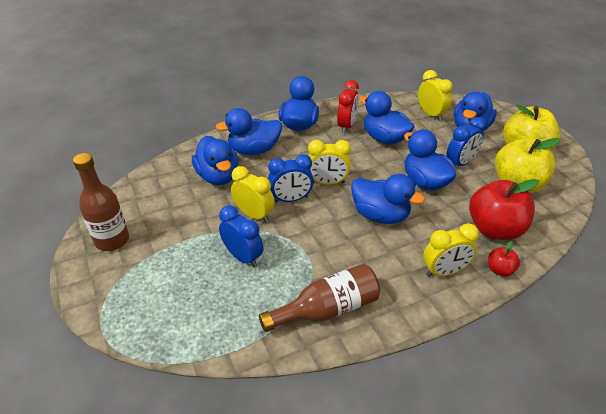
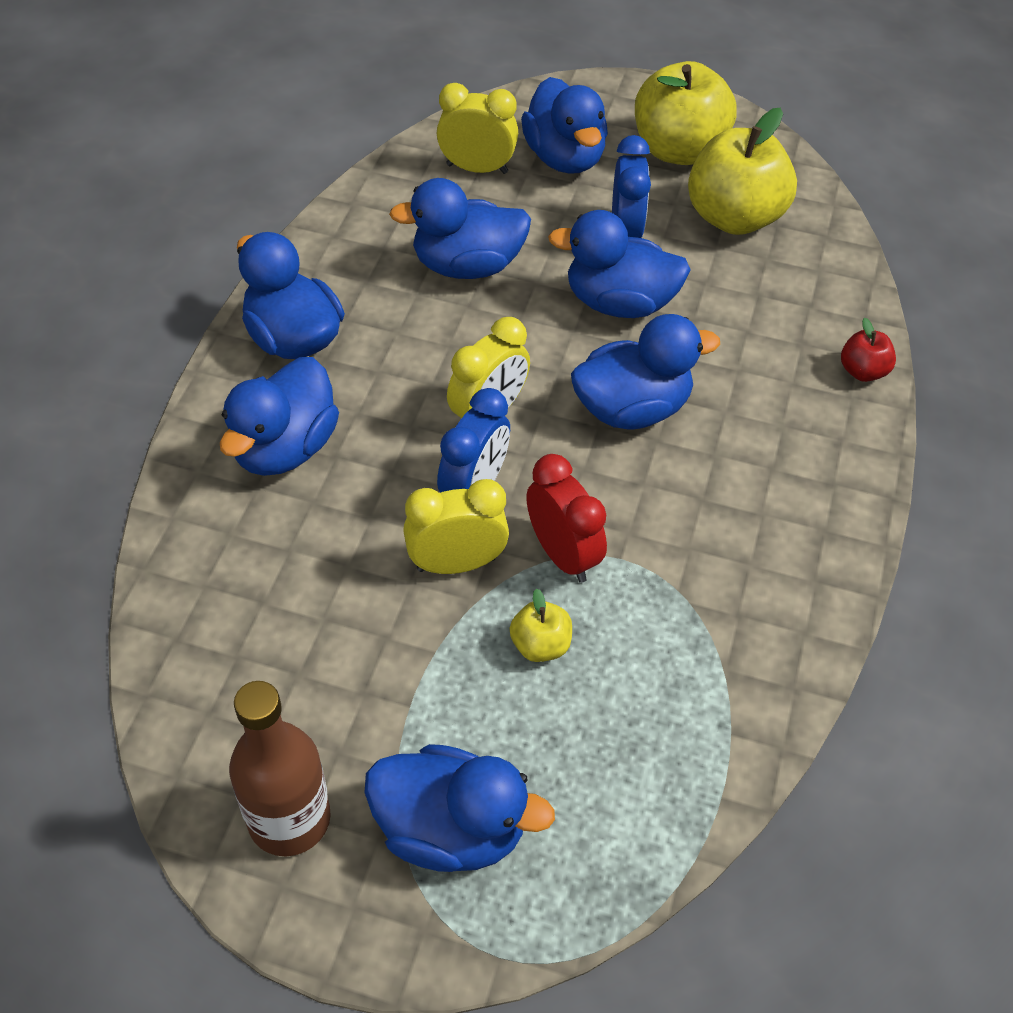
camera: 50 degrees left, 10 degrees up
blue duck [192,136,238,185] -> blue duck moved to [364,744,555,872]
blue clock [219,205,263,267] -> yellow apple [510,588,572,662]
brown bottle [259,264,380,332] -> none
red clock [337,80,359,134] -> red clock moved to [526,454,607,583]
yellow clock [423,223,479,277] -> none
red apple [469,179,539,240] -> none

